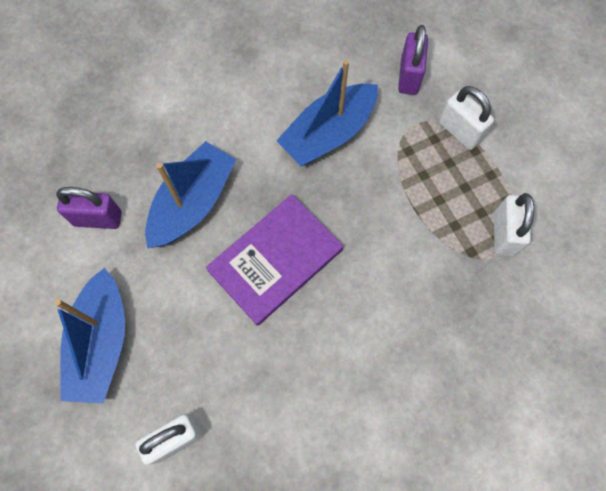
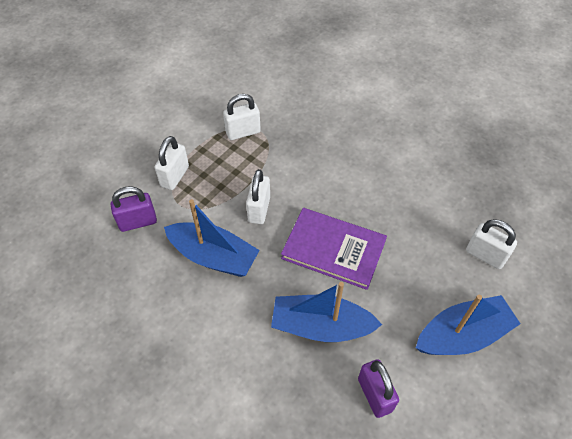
camera: 115 degrees left, 15 degrees down
none -> white padlock [246,169,270,224]

